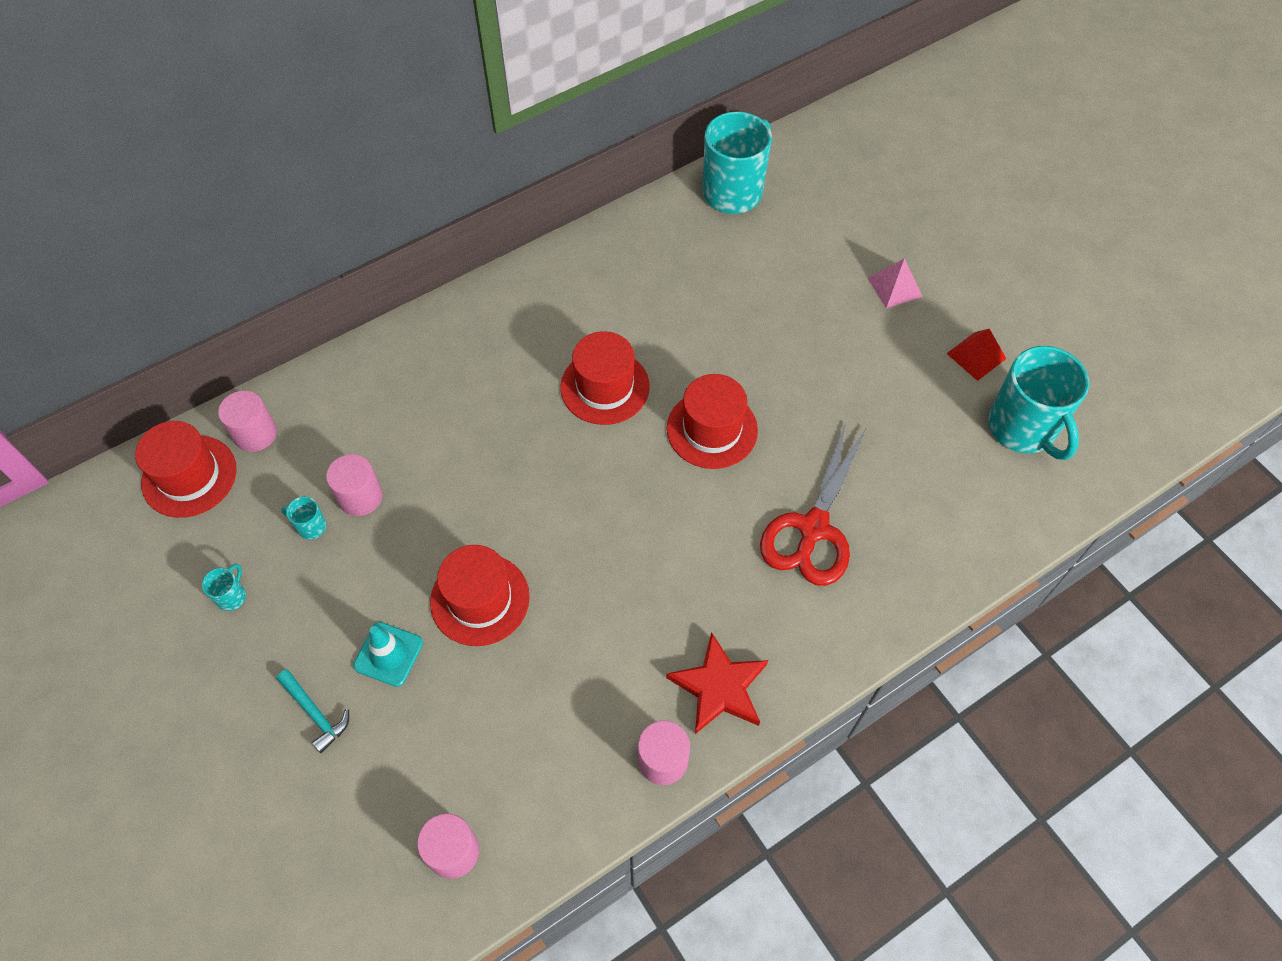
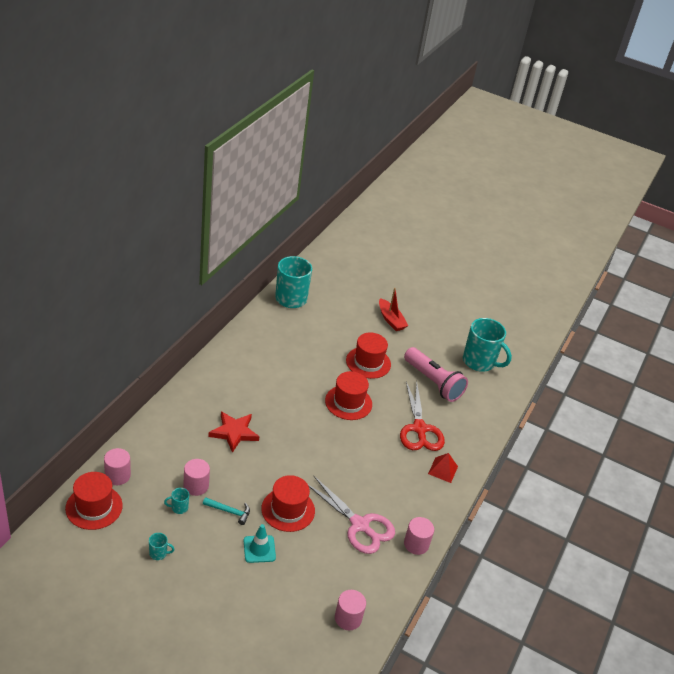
camera: 35 degrees left, 20 degrees down
turquoise mug [202,564,246,611] -> turquoise mug turned 105 degrees clockwise [149,533,175,560]
turquoise hammer [276,669,349,753] -> turquoise hammer moved to [203,497,250,525]
red hat [561,331,650,425] -> red hat moved to [346,333,391,379]
red star [666,632,768,734] -> red star moved to [208,411,260,453]
pink pyramid [868,258,923,308] -> red boat [379,288,408,331]
red pyramid [946,329,1007,381] -> red pyramid moved to [428,453,458,483]
none -> pink scissors [308,476,395,554]
none -> pink flashlight [404,347,468,402]

